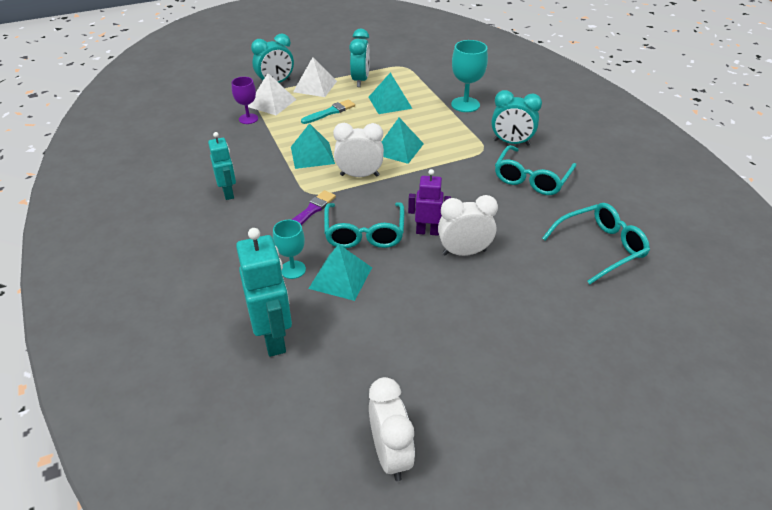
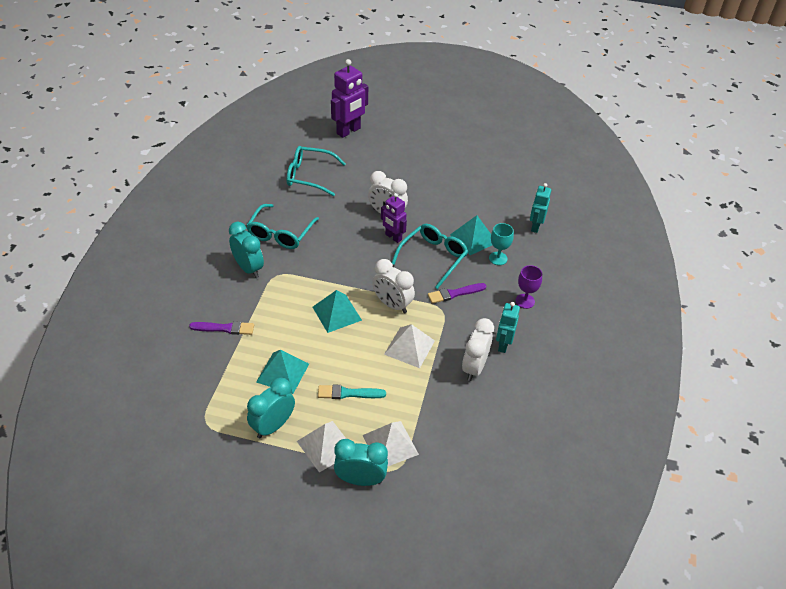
camera: 145 degrees left, 5 degrees up
purple goblet [232,77,258,124] -> purple goblet moved to [516,265,542,309]
turquoise robot [236,228,292,357] -> turquoise robot [530,183,551,233], size x0.62
turquoise pyramid [291,123,335,169] -> white pyramid [384,324,435,368]
white clock [369,377,415,481] -> white clock moved to [462,318,494,381]
turquoise goblet [451,40,488,112] -> purple brush [189,321,254,335]
turquoise glasses [495,145,577,195] -> turquoise glasses turned 135 degrees clockwise [246,204,319,249]
none -> purple robot [331,59,368,138]

